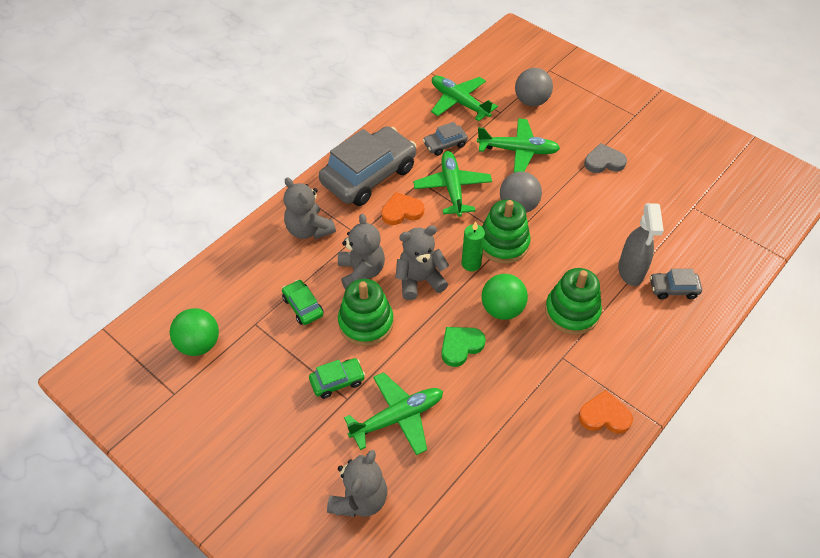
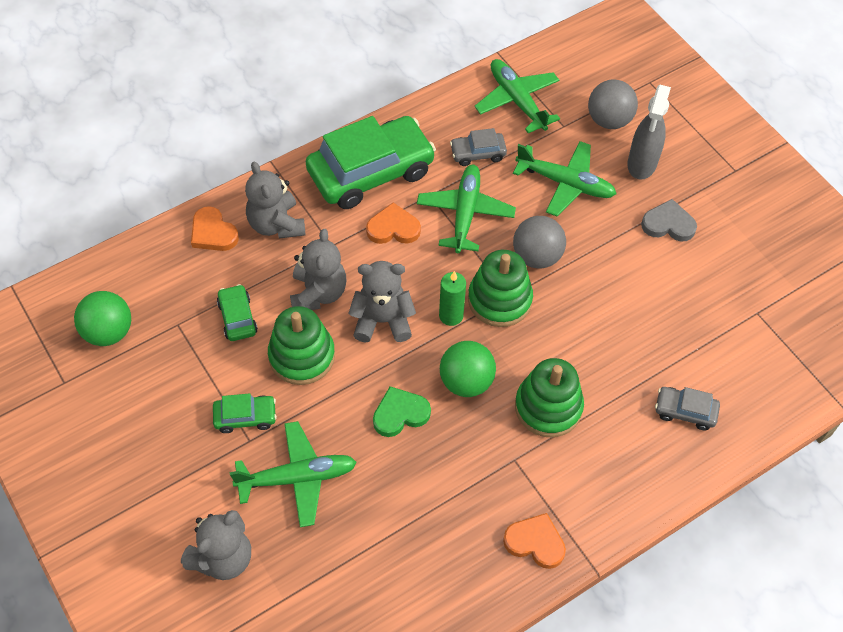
camera: 15 degrees right, 5 degrees up
grey car [319,126,416,206] -> green car [305,116,436,209]
grey spray bottle [618,203,664,286] -> grey spray bottle moved to [627,85,671,180]
none -> orange heart [191,206,239,251]

